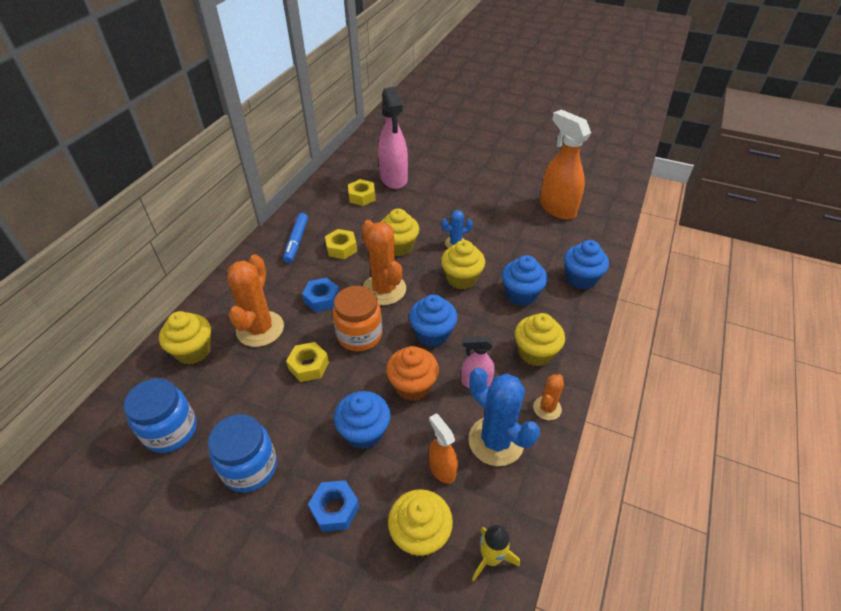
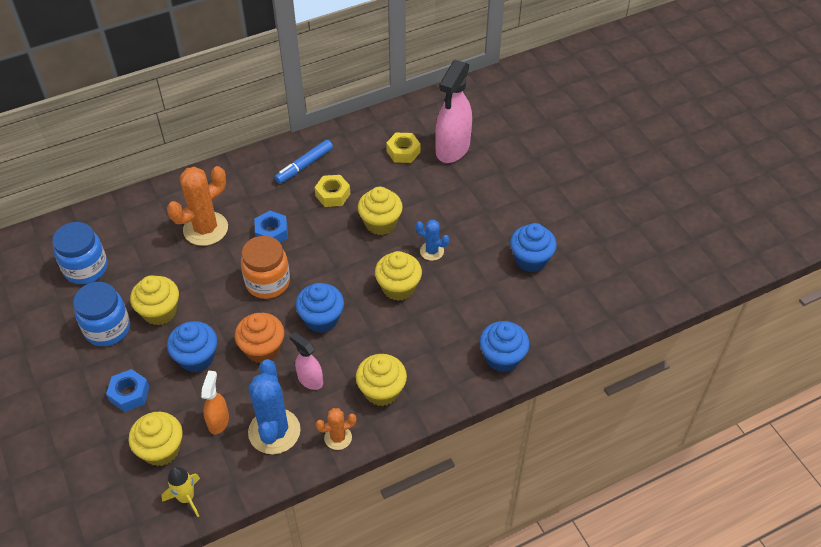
camera: 40 degrees right, 5 degrees up
yellow cupcake [159,311,211,364] -> yellow cupcake moved to [130,275,179,325]
yellow nut [286,342,329,382] -> none
orange cactus [361,220,406,305] -> none
blue cupcake [502,255,547,305] -> blue cupcake moved to [510,223,557,272]
orange spray bottle [540,109,591,220] -> none

